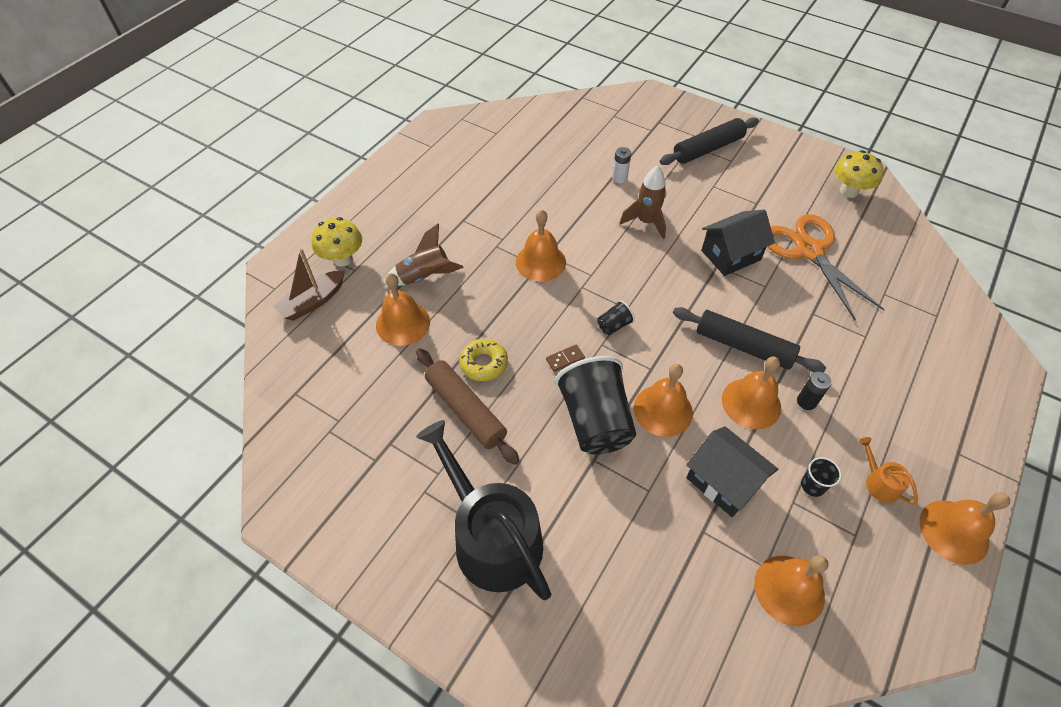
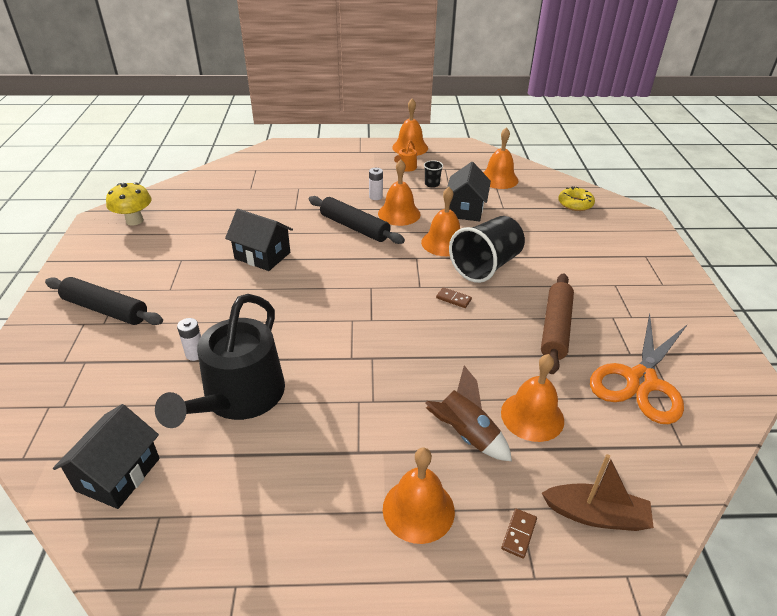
camera: 125 degrees left, 15 degrees down
yellow mushroom [312,217,362,267] -> brown domino [501,509,537,559]
black watering can [416,420,551,600] -> black watering can moved to [155,294,285,428]
yellow donut [459,339,508,381] -> yellow donut moved to [558,186,595,211]
orange bell [516,210,566,281] -> orange bell moved to [383,448,455,544]
black cup [597,300,635,335] -> none
brown rocket [620,166,666,239] -> none
black rolling pin [673,307,826,373] -> black rolling pin turned 45 degrees counterclockwise [309,196,405,244]
orange scissors [767,214,885,320] -> orange scissors moved to [590,313,687,424]
black battery [797,372,832,410] -> white battery [369,168,383,200]
none -> black house [53,404,160,509]

